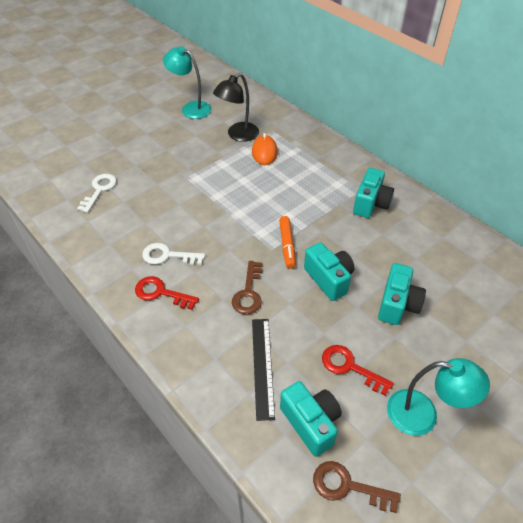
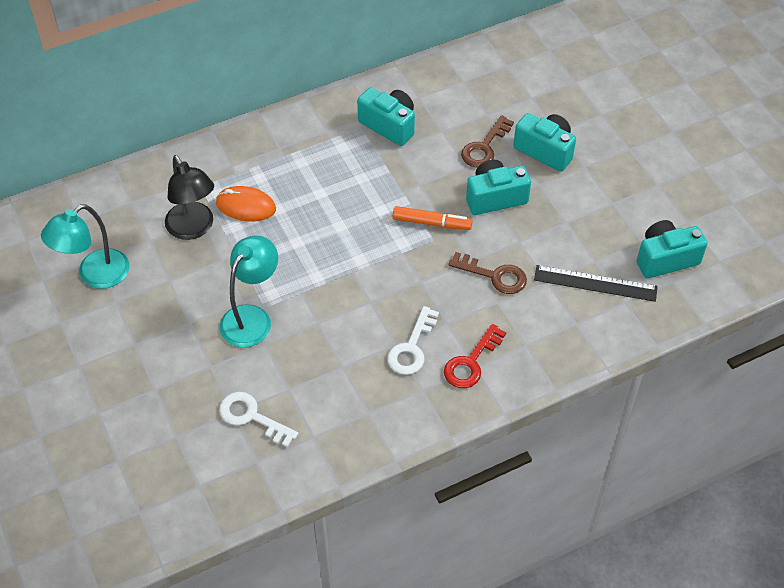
camera: 75 degrees left, 5 degrees up
brown key [313,461,401,513] -> brown key moved to [461,115,514,168]
red key [322,345,394,396] -> none
turquoise lamp [387,358,490,436] -> turquoise lamp moved to [219,235,278,348]

